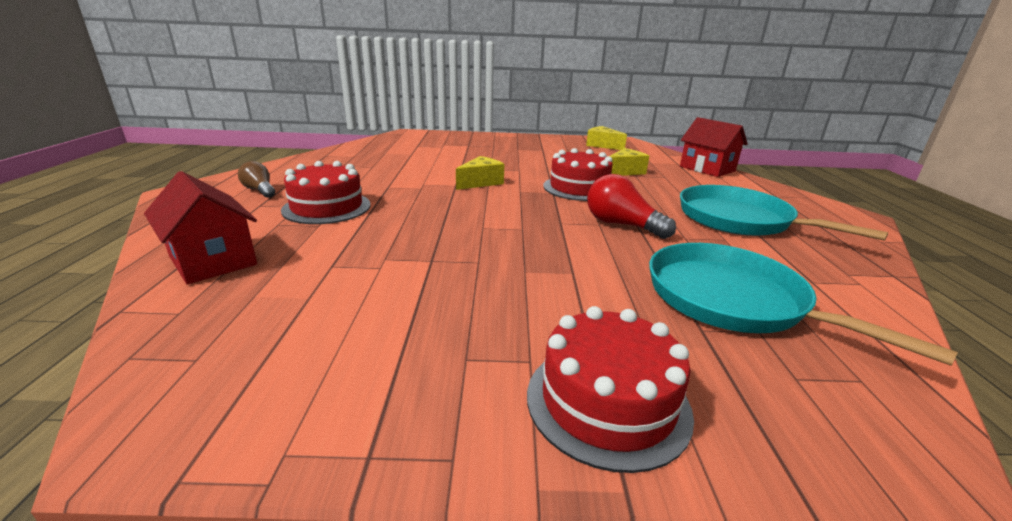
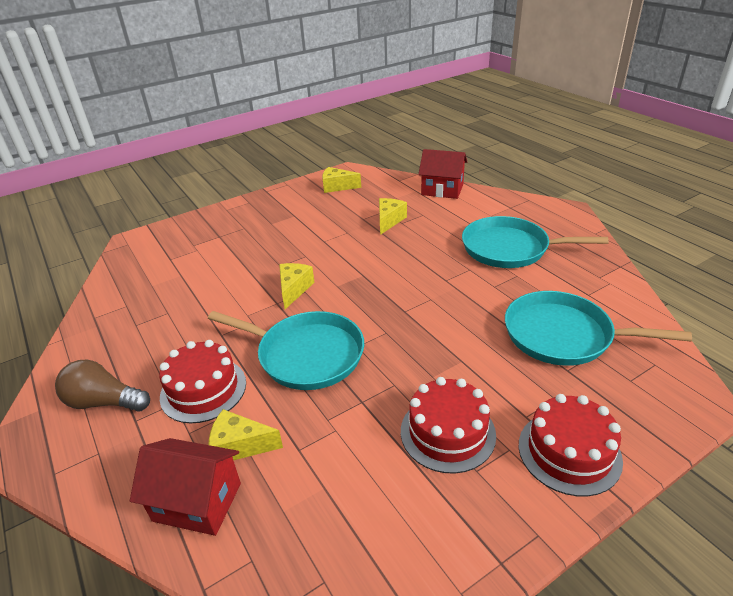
camera: 30 degrees left, 10 degrees up
brown light bulb [238,161,275,198] -> brown light bulb [55,360,150,412], size x1.57
red cake [543,148,613,201] -> red cake moved to [401,377,496,474]
red light bulb [587,174,676,239] -> none
none -> turquoise pan [208,311,364,390]
none -> yellow cheese [209,409,283,460]

